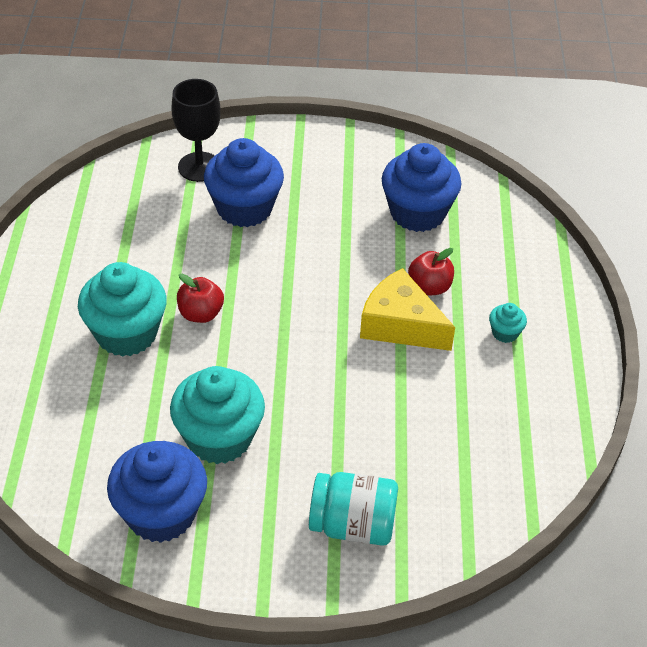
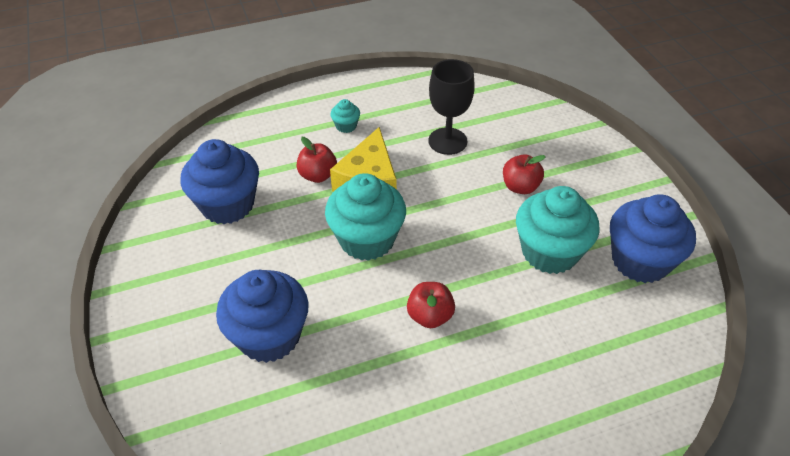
camera: 110 degrees left, 0 degrees up
turquoise cupcake [78,262,167,357] -> turquoise cupcake moved to [325,173,406,261]
black goblet [171,79,221,182] -> black goblet moved to [428,59,475,155]
turquoise jar [309,472,398,546] -> none
none -> red apple [503,154,546,194]

